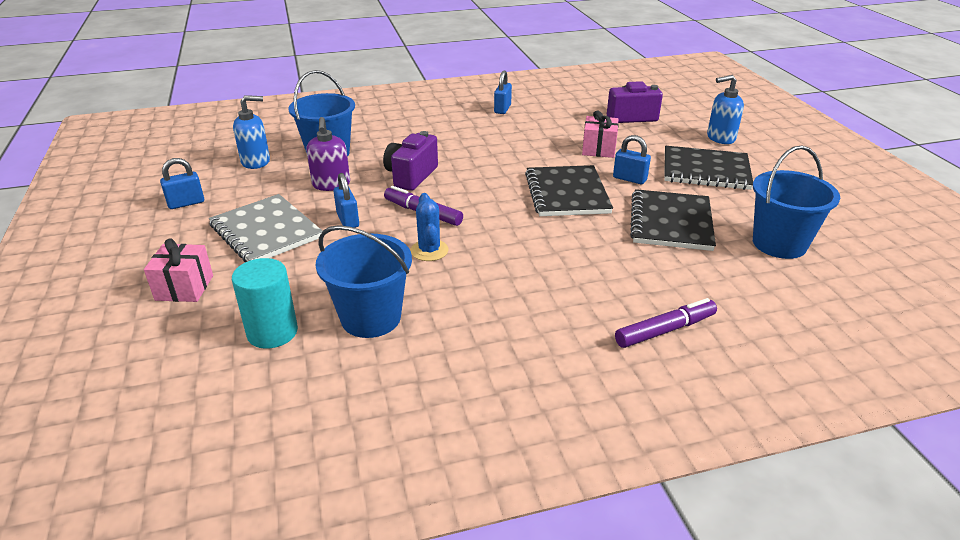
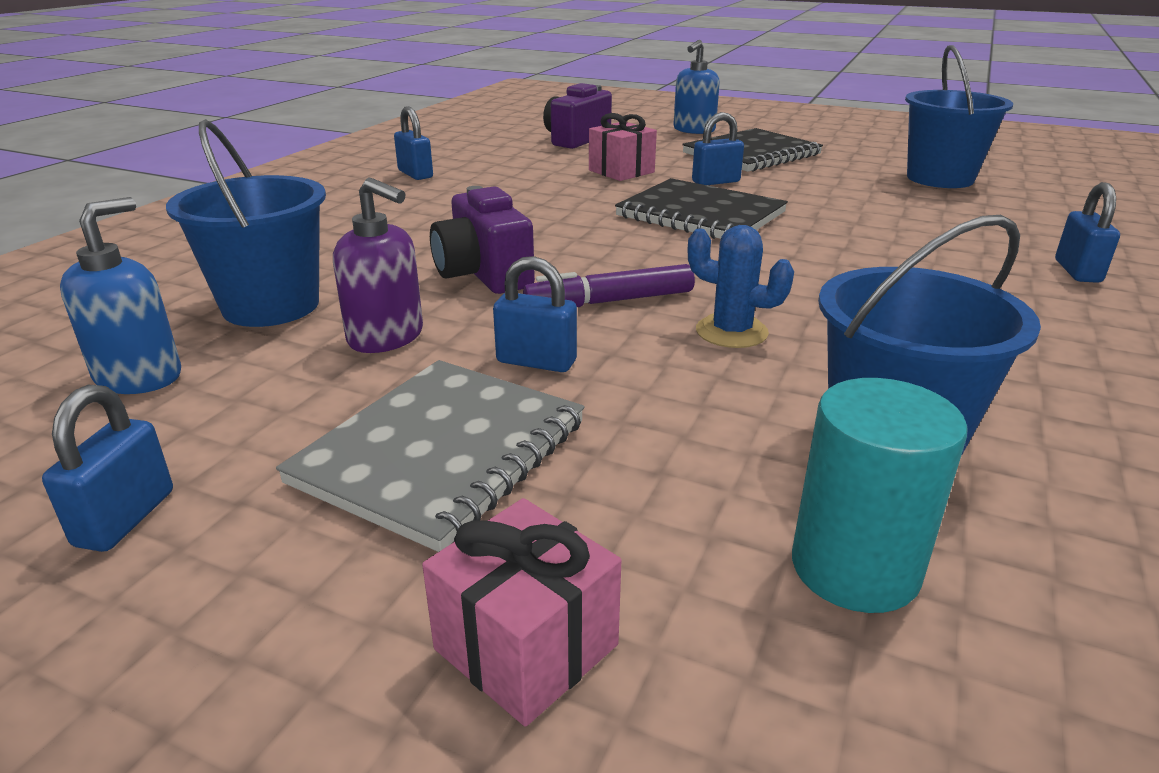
camera: 50 degrees left, 5 degrees down
grey notebook [209,194,323,262] -> grey notebook turned 60 degrees counterclockwise [276,360,585,552]
purple marker [615,298,717,348] -> blue padlock [1055,182,1120,283]
black notebook [630,189,716,251] -> none

